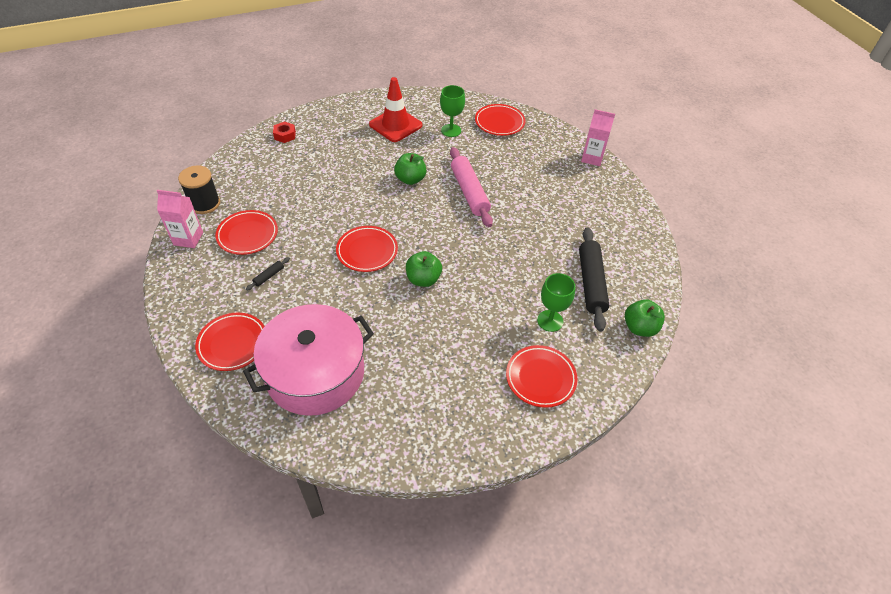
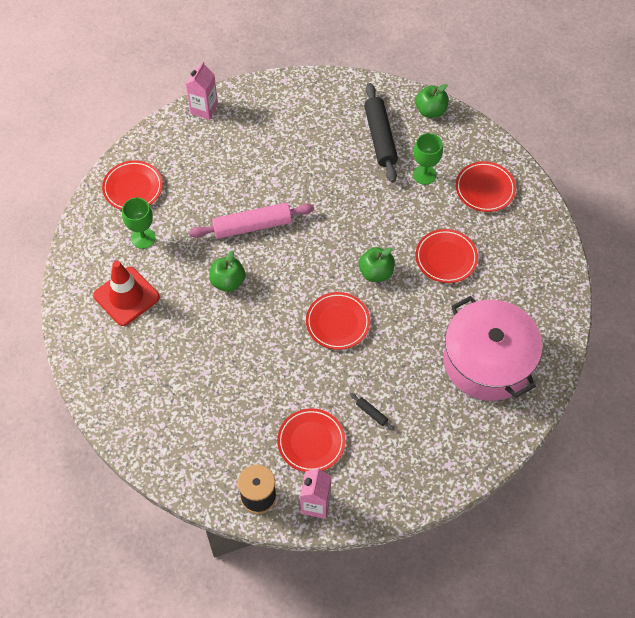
camera: 85 degrees left, 10 degrees up
red plate [195,313,265,371] -> red plate moved to [416,229,478,283]
red nut [273,121,296,143] -> none
black rolling pin [579,227,609,332] -> black rolling pin turned 75 degrees clockwise [364,83,398,183]

